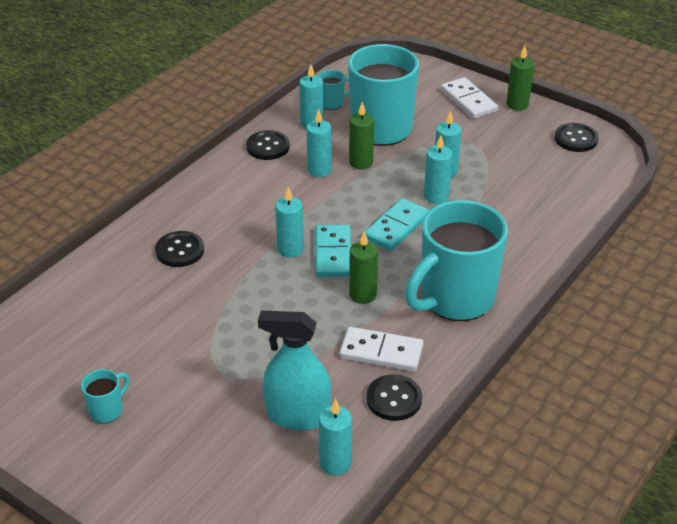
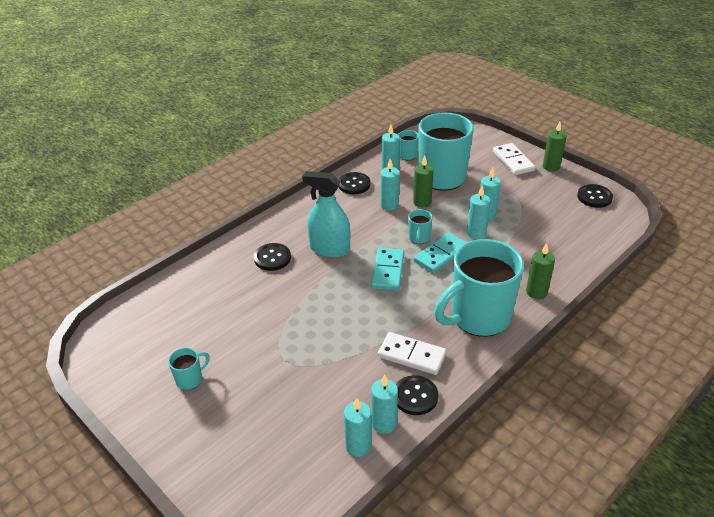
camera: 10 degrees right, 0 degrees up
turquoise spray bottle [258,311,331,430] -> turquoise spray bottle moved to [302,171,350,258]
turquoise candle [275,187,304,258] -> turquoise candle moved to [371,375,398,434]
green candle [349,231,378,304] -> green candle moved to [526,243,555,299]
none -> turquoise mug [408,209,433,245]

